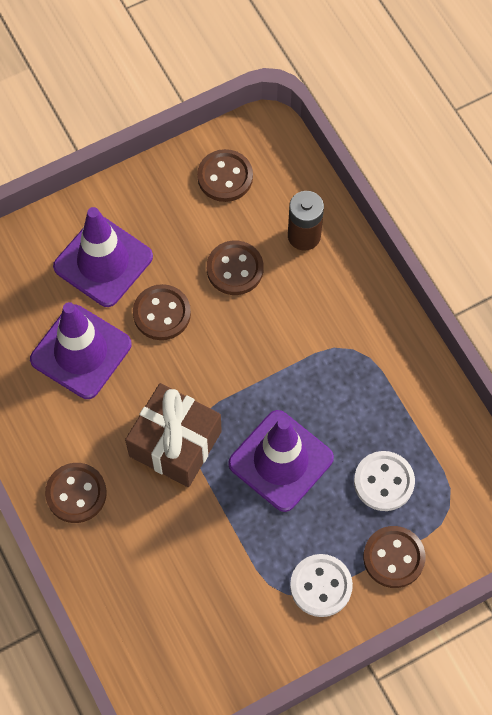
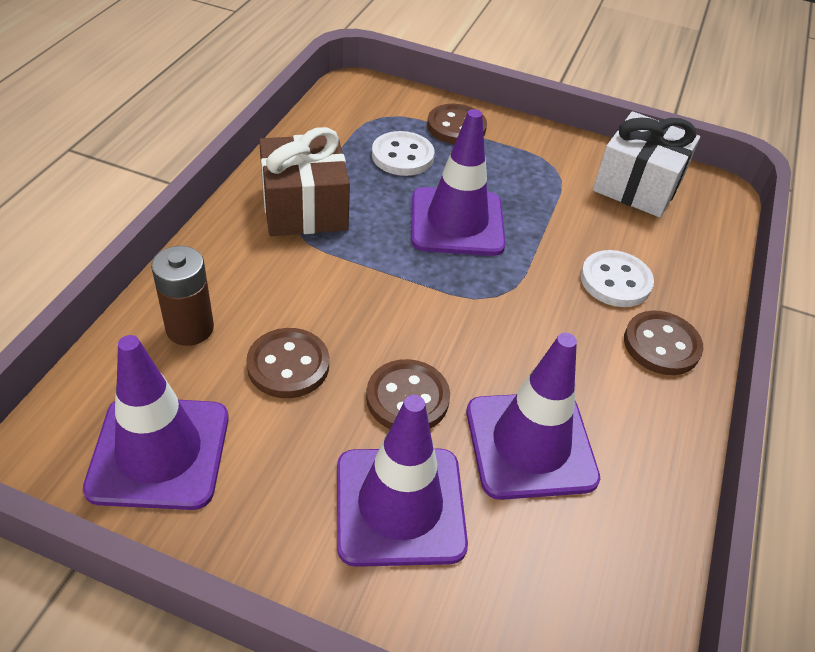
camera: 135 degrees left, 20 degrees down
brown gift [125,383,222,487] -> brown gift moved to [259,127,350,236]
brown button [197,149,253,202] -> purple traffic cone [83,335,229,510]
white button [290,554,353,617] -> white button moved to [581,250,654,307]
none -> white gift [593,111,700,217]

